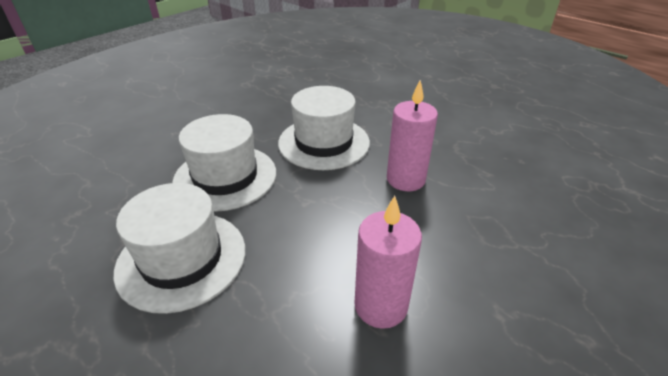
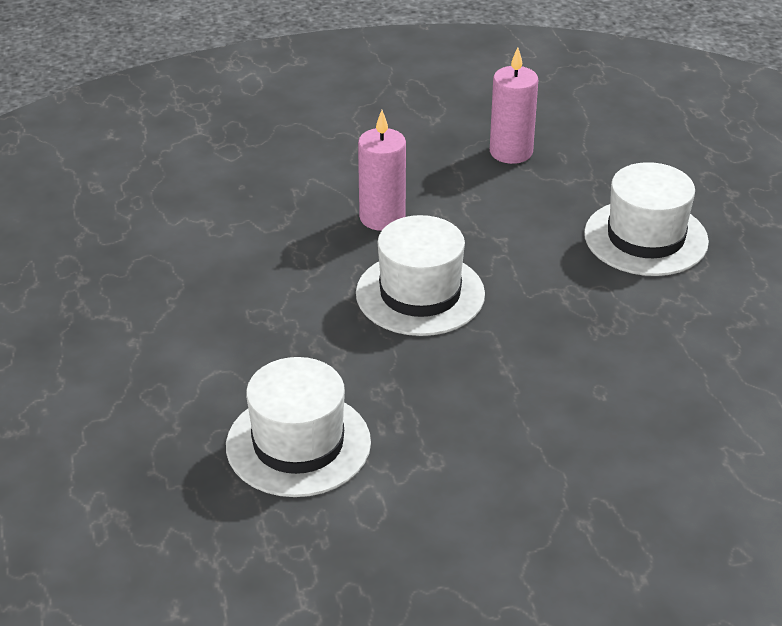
camera: 145 degrees left, 0 degrees up
white hat [172,114,276,212] -> white hat moved to [226,357,371,497]

